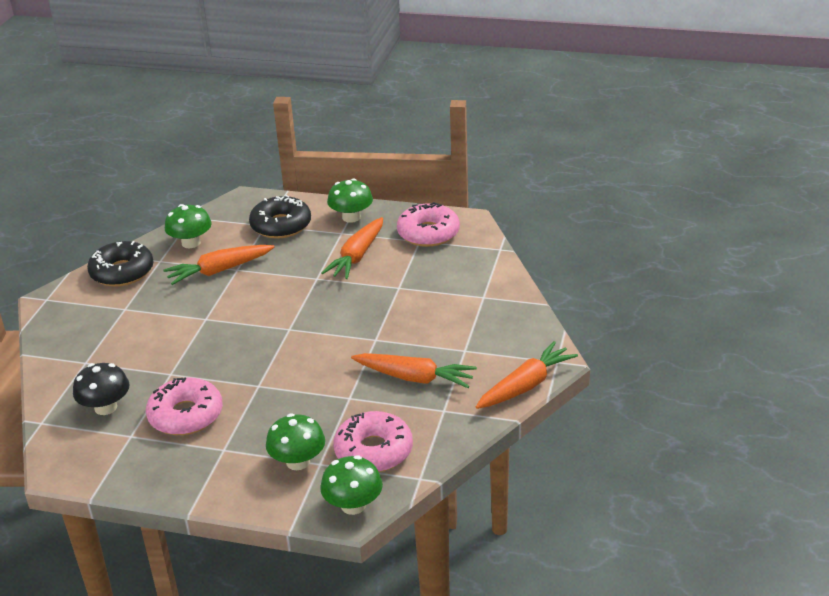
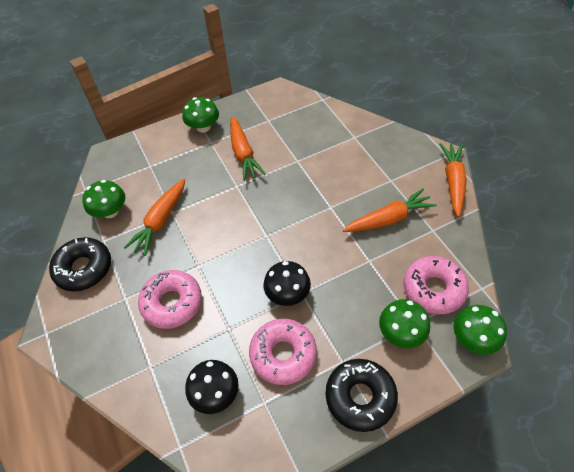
camera: 40 degrees left, 20 degrees up
black donut [249,195,311,239] -> black donut moved to [326,359,398,432]
pink donut [397,202,460,247] -> pink donut moved to [138,270,202,329]
none -> black mushroom [263,261,311,306]

